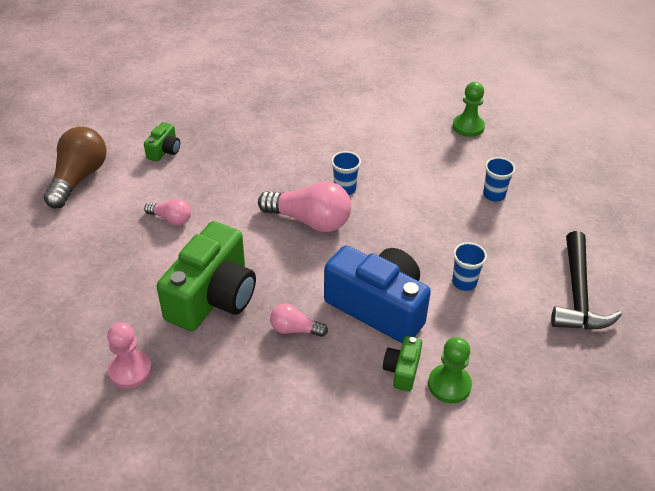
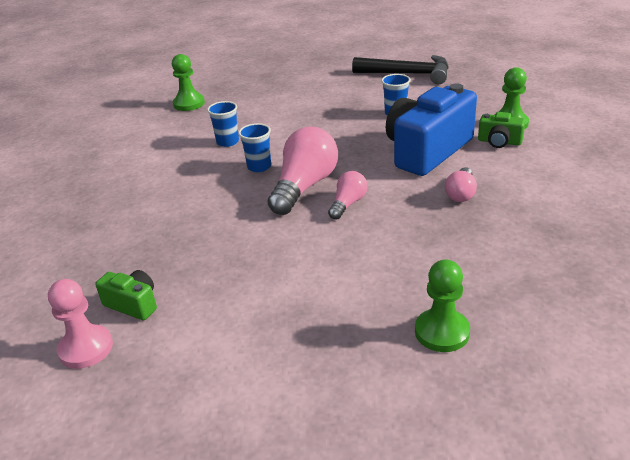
camera: 80 degrees left, 10 degrees down
brown light bulb [44,127,107,208] -> none
pink pawn [107,322,152,389] -> pink pawn moved to [48,279,113,369]
pink light bulb [144,199,191,226] -> pink light bulb moved to [328,171,367,220]
green camera [157,221,256,331] -> none
blue cup [483,157,515,202] -> blue cup moved to [207,101,239,147]
none -> green pawn [415,259,470,352]

